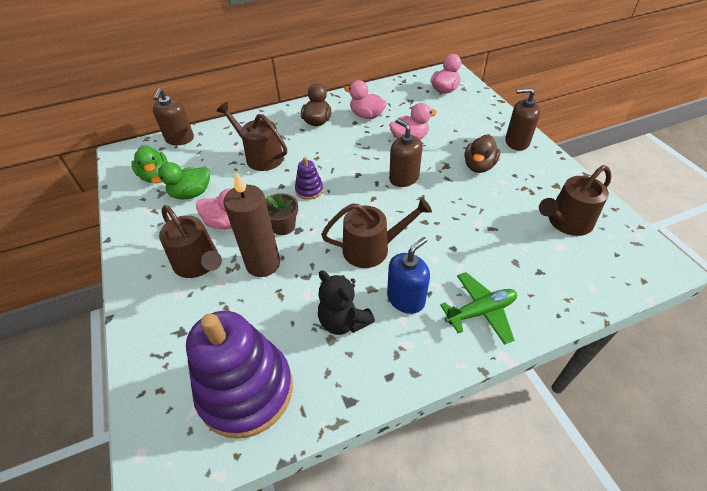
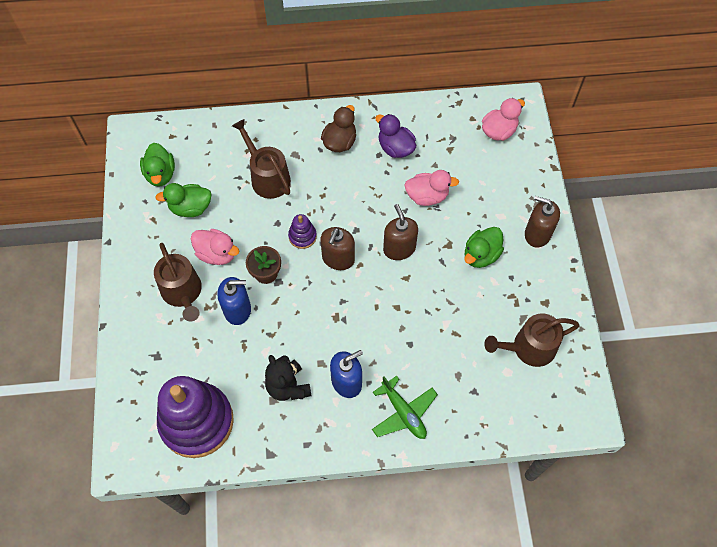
camera: 15 degrees right, 15 degrees up
brown soap dispenser [153,88,194,145] -> brown soap dispenser moved to [321,227,355,270]
brown candle [223,172,280,277] -> blue soap dispenser [217,277,251,325]
brown watering can [321,197,432,268] -> none
pink duck [344,80,387,119] -> purple duck [375,114,416,158]
green plane [440,272,517,345] -> green plane turned 60 degrees clockwise [372,376,438,439]
brown duck [465,134,500,173] -> green duck [464,227,504,268]

